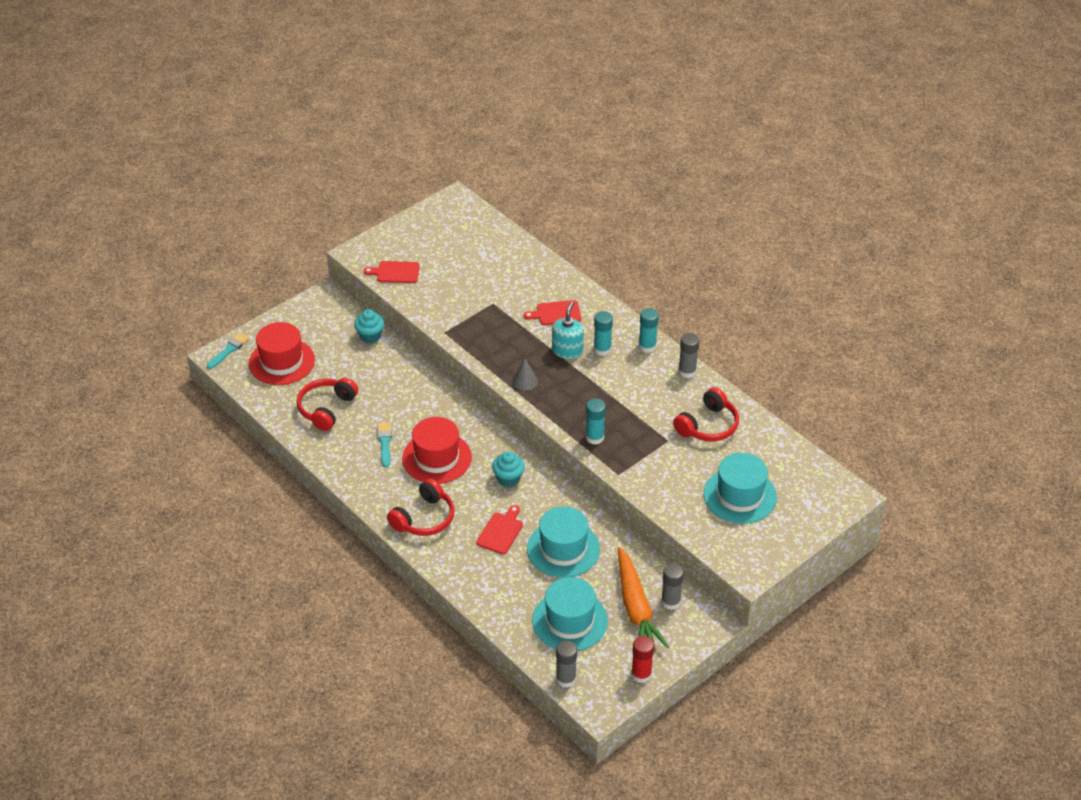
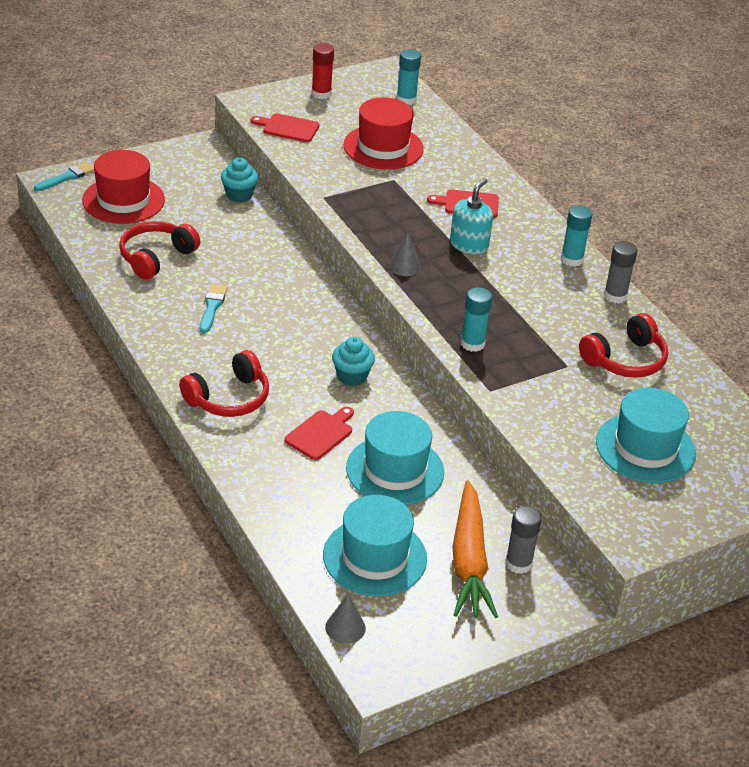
camera: 10 degrees right, 5 degrees down
red hat [402,417,472,484] -> red hat moved to [343,97,424,170]
grey glue stick [556,640,577,688] -> grey cone [325,593,366,644]
turquoise glue stick [594,311,613,356] -> turquoise glue stick moved to [397,49,421,105]
red glue stick [631,636,654,683] -> red glue stick moved to [311,43,334,99]

